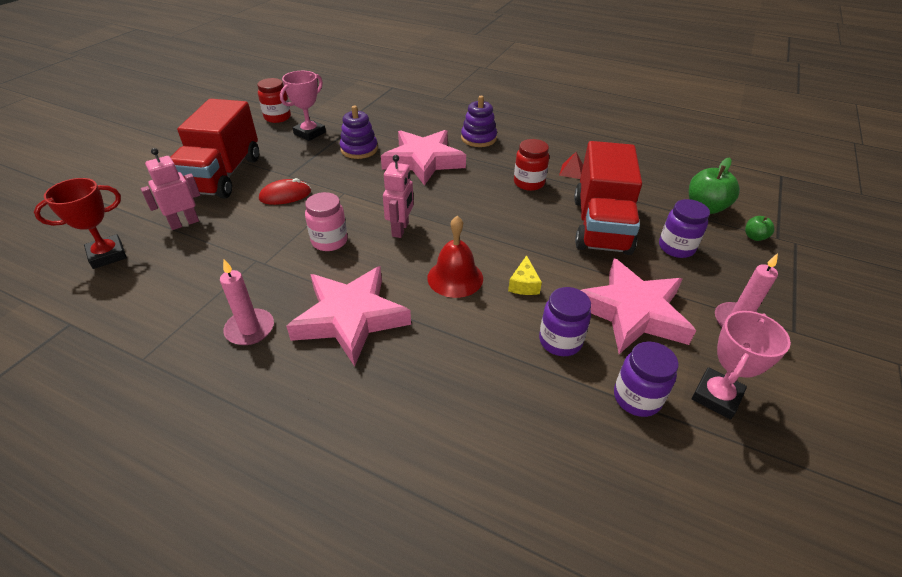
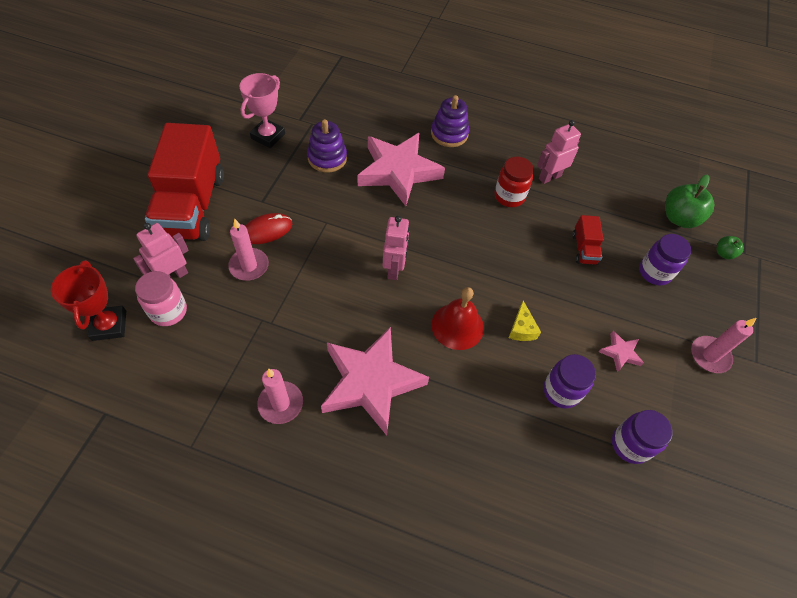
camera: 10 degrees left, 15 degrees up
red trophy [34,178,127,269] -> red trophy turned 60 degrees counterclockwise [51,260,126,341]
red jar [257,78,291,123] -> none
pink jar [305,192,348,251] -> pink jar moved to [135,271,187,326]
red pyramid [559,152,583,179] -> pink robot [537,120,581,184]
red truck [574,141,642,255] -> red truck [572,215,603,265], size x0.43
pink star [581,258,696,354] -> pink star [599,331,644,372], size x0.42
pink trophy [692,311,791,420] -> none
none -> pink candle [228,219,269,281]

